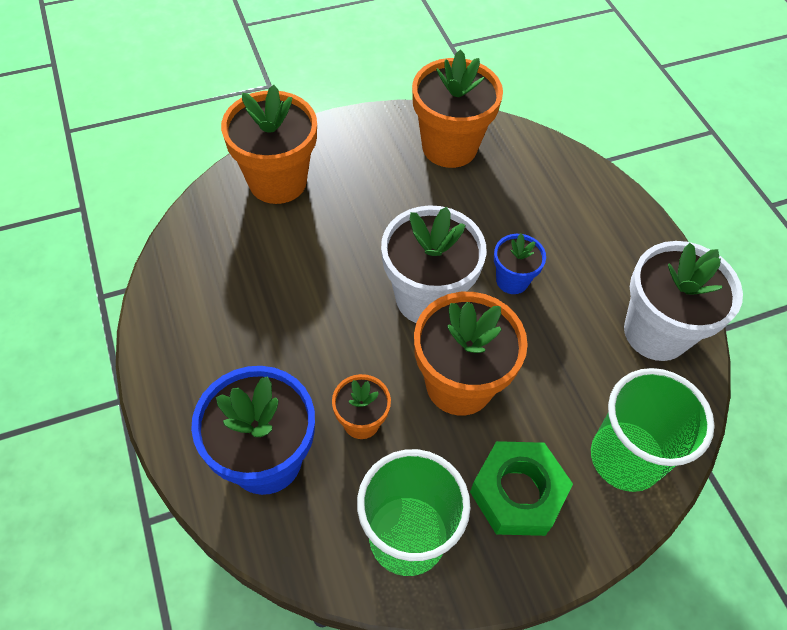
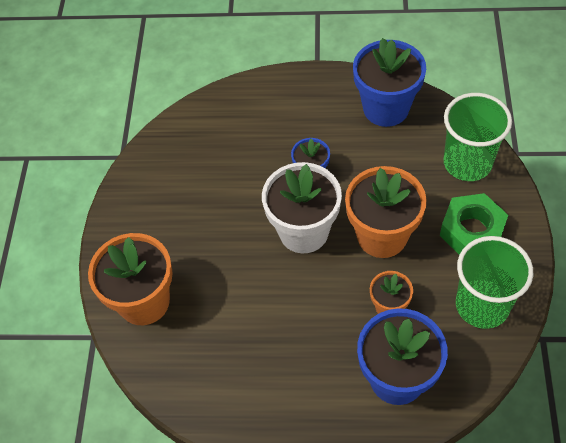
camera: 60 degrees left, 0 degrees up
orange flower pot [412,49,503,168] -> none
white flower pot [624,241,743,361] -> blue flower pot [353,38,426,127]

